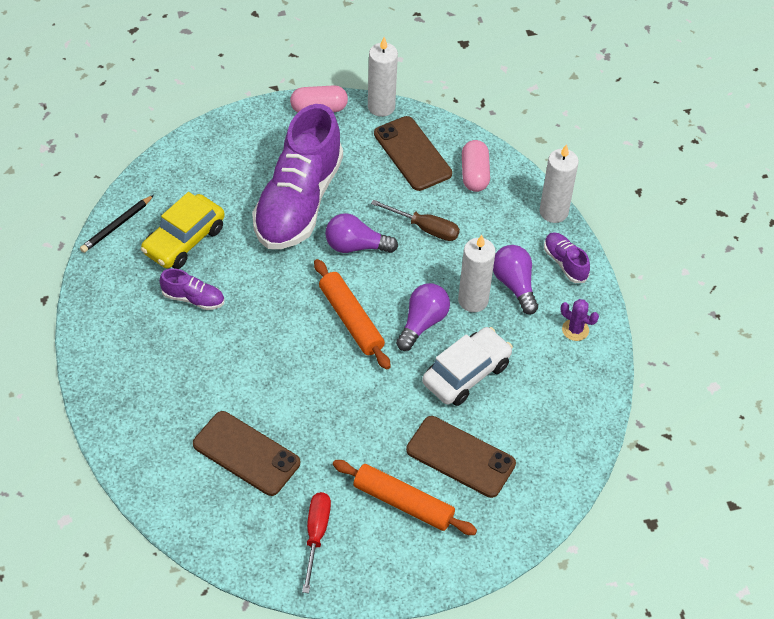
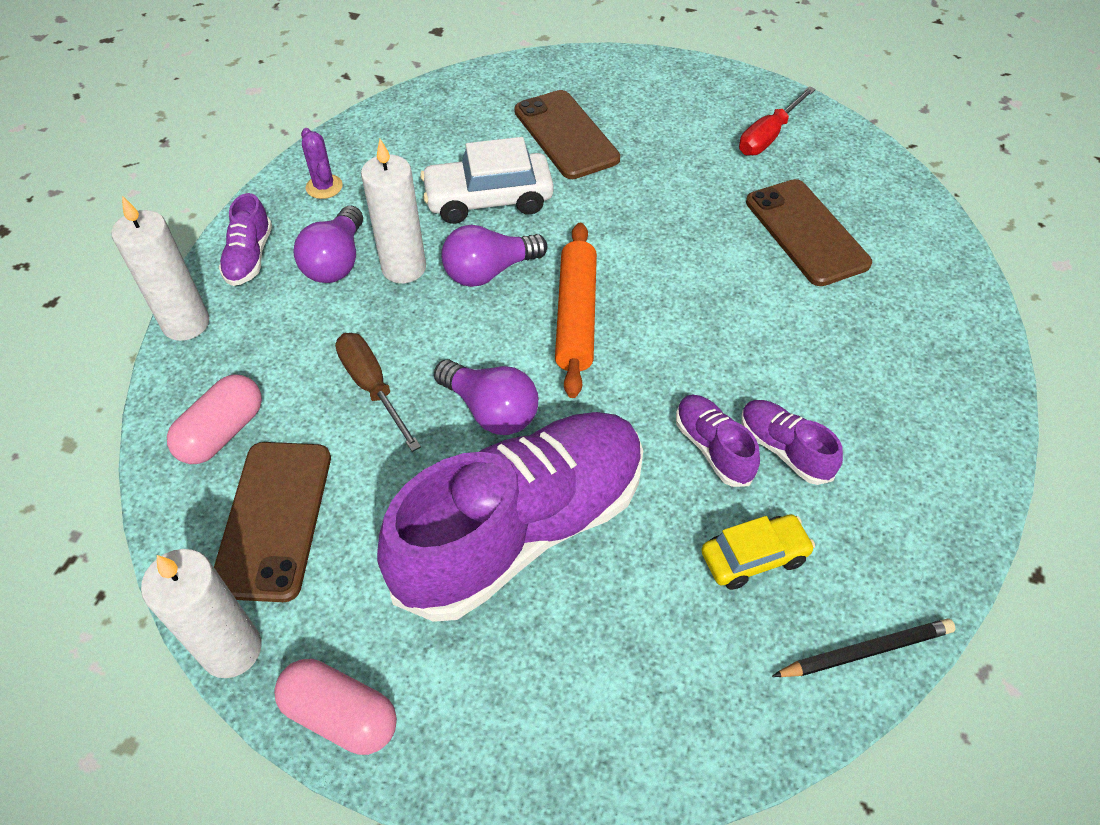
camera: 145 degrees left, 0 degrees up
yellow car [141,192,225,269] -> yellow car [701,514,815,590], size x0.63
orange rolling pin [333,460,477,535] -> none
none -> purple shoe [676,394,760,487]

